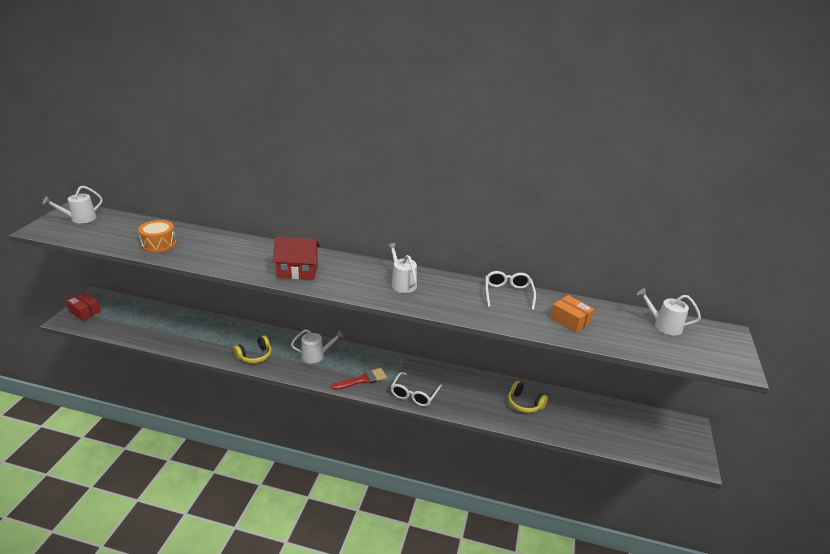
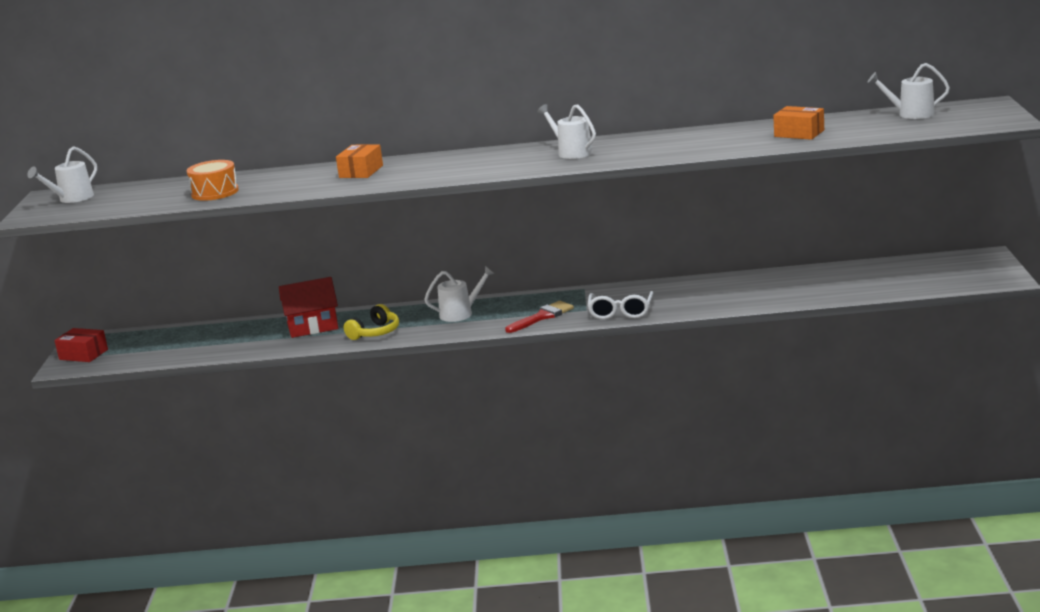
camera: 10 degrees left, 10 degrees down
red house [273,237,320,280] -> red house moved to [279,277,338,338]
white glasses [485,271,536,310] -> none
yellow headphones [508,381,548,413] -> none
none -> orange box [336,144,383,178]

